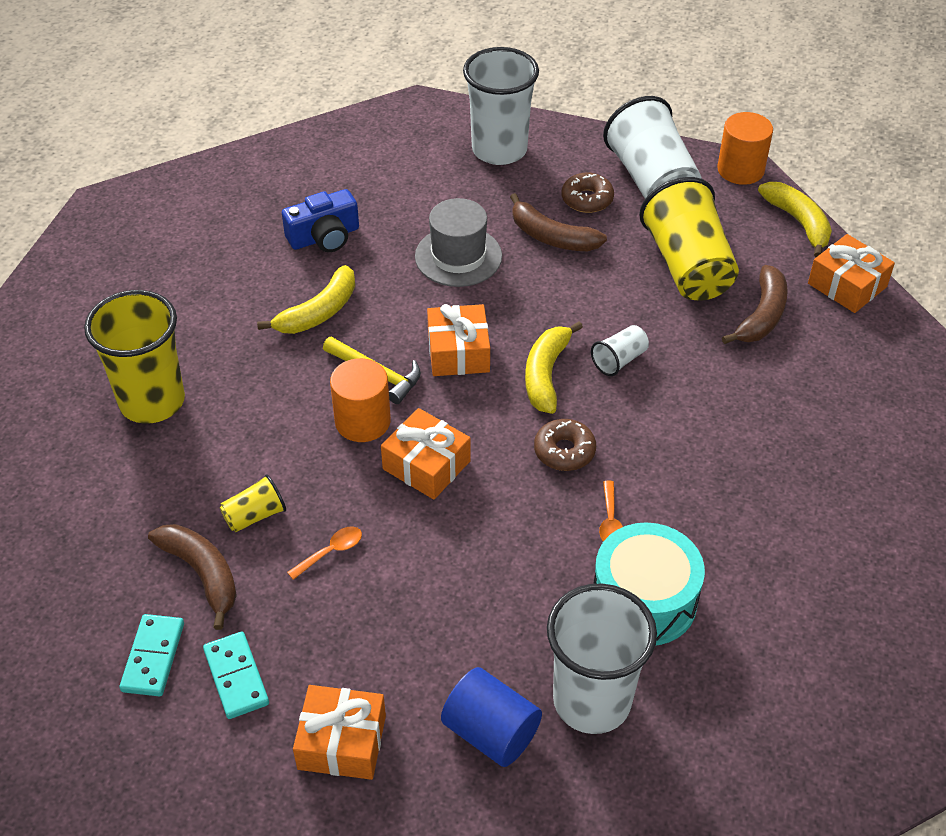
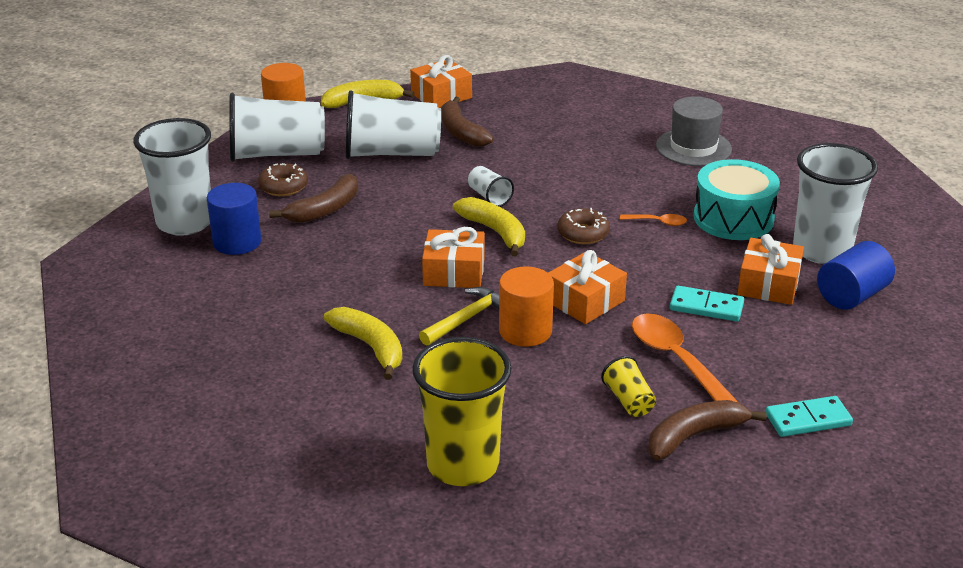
camera: 80 degrees left, 15 degrees down
turquoise domino [119,614,184,696] -> turquoise domino moved to [670,286,744,322]
blue camera [282,189,359,252] -> none
orange spoon [287,527,362,580] -> orange spoon [632,314,739,403], size x2.00
orange gift [293,685,386,780] -> orange gift moved to [738,234,804,305]
grey hat [415,198,502,287] -> grey hat moved to [656,96,732,166]
yellow banana [525,321,583,414] -> yellow banana turned 150 degrees counterclockwise [453,197,525,256]
yellow cup [639,177,739,300] -> white cup [346,90,441,159]
brown banana [722,265,788,344] -> brown banana turned 150 degrees counterclockwise [441,96,494,147]
none -> blue cylinder [207,183,261,255]

